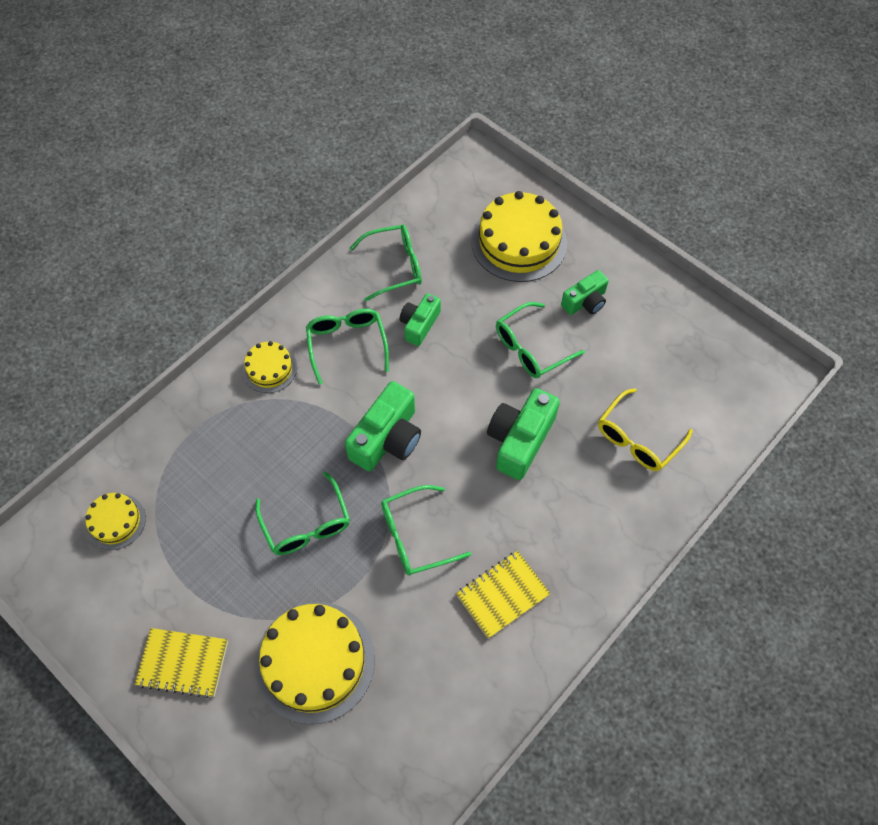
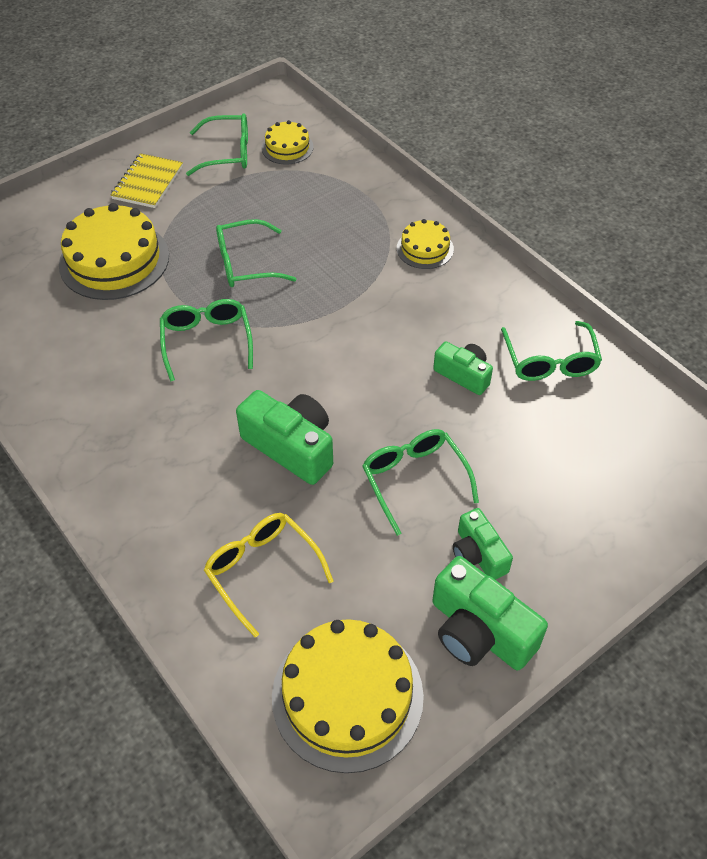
camera: 100 degrees right, 10 degrees down
green glasses [306,309,389,385] -> green glasses moved to [186,113,248,176]
green camera [345,381,421,472] -> green camera moved to [432,556,548,670]
yellow notebook [456,551,551,639] -> none
yellow cake [471,191,567,282] -> yellow cake moved to [272,619,424,773]

